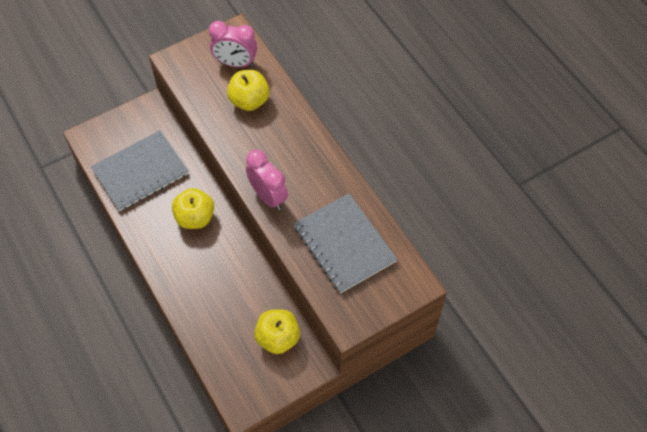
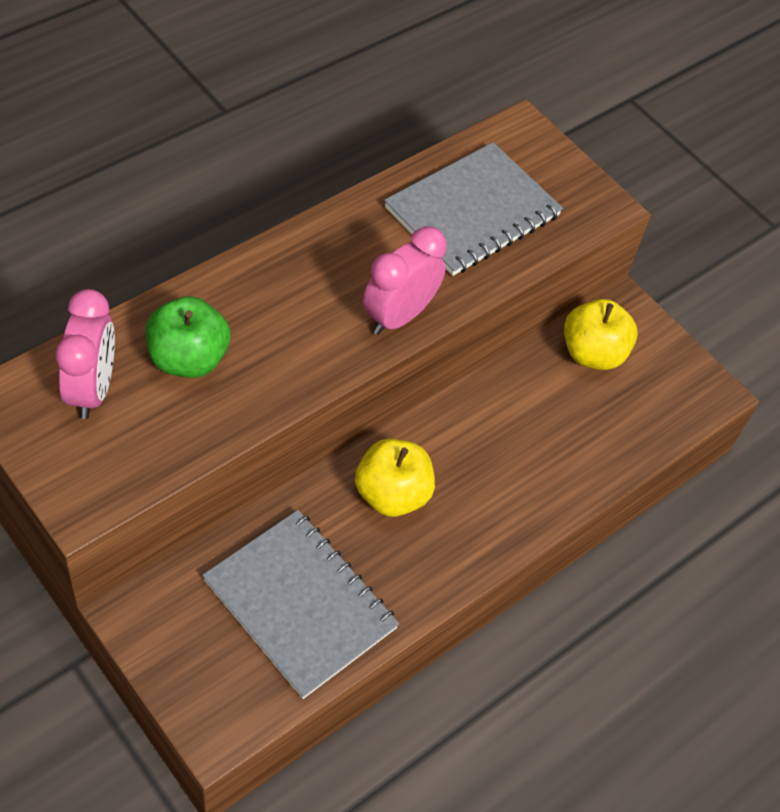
camera: 105 degrees left, 5 degrees down
yellow apple [227,70,270,111] -> green apple [146,297,230,378]

